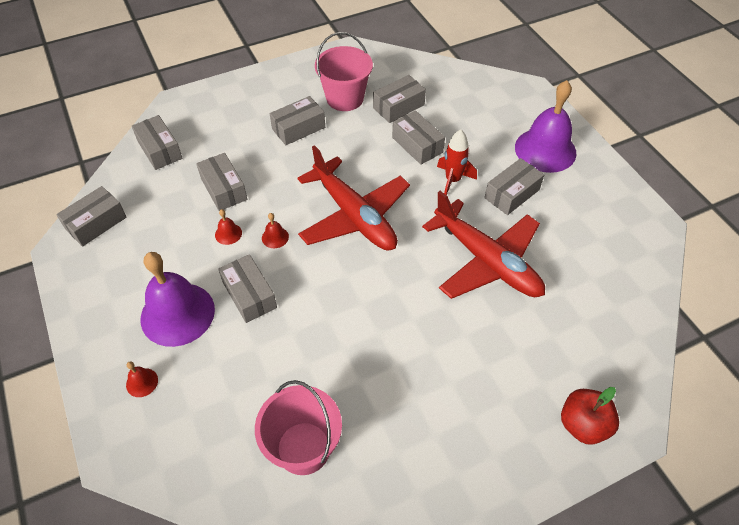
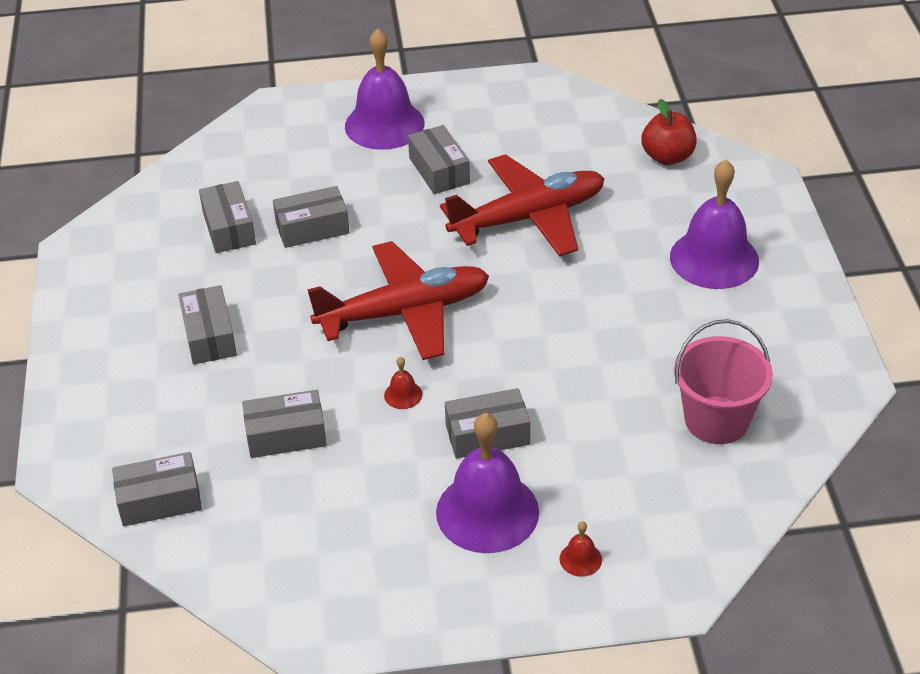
camera: 70 degrees left, 10 degrees down
grey box [56,186,127,247] -> none
red bell [215,209,242,245] -> none
pink bucket [315,32,373,111] -> none
red rocket [437,129,477,195] -> none
red apple [561,387,619,445] -> red apple moved to [641,99,697,165]
none -> purple bell [670,160,759,289]

